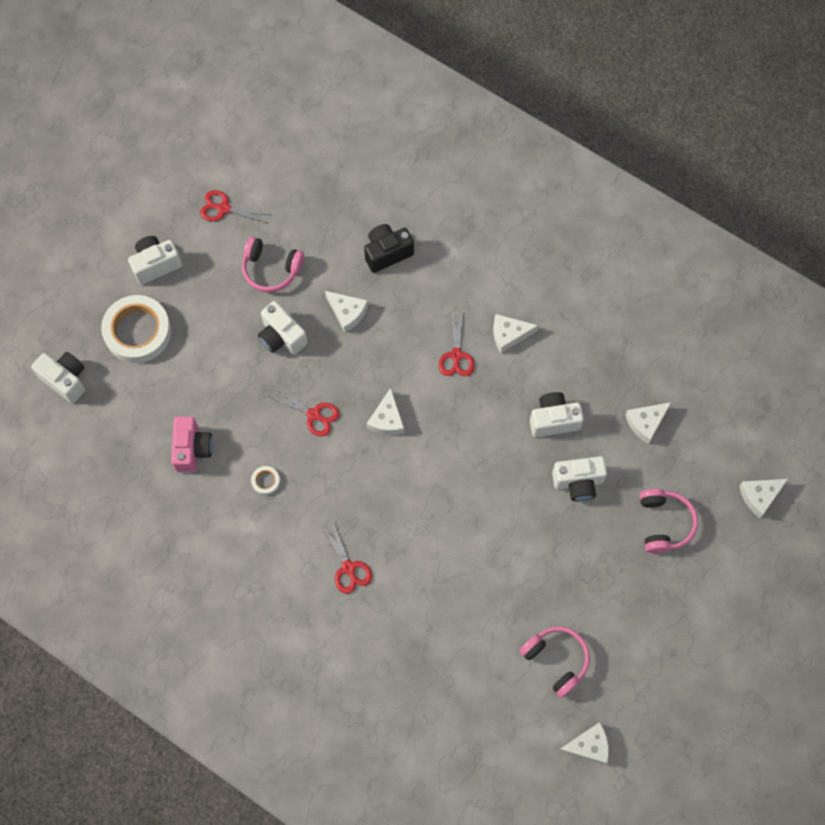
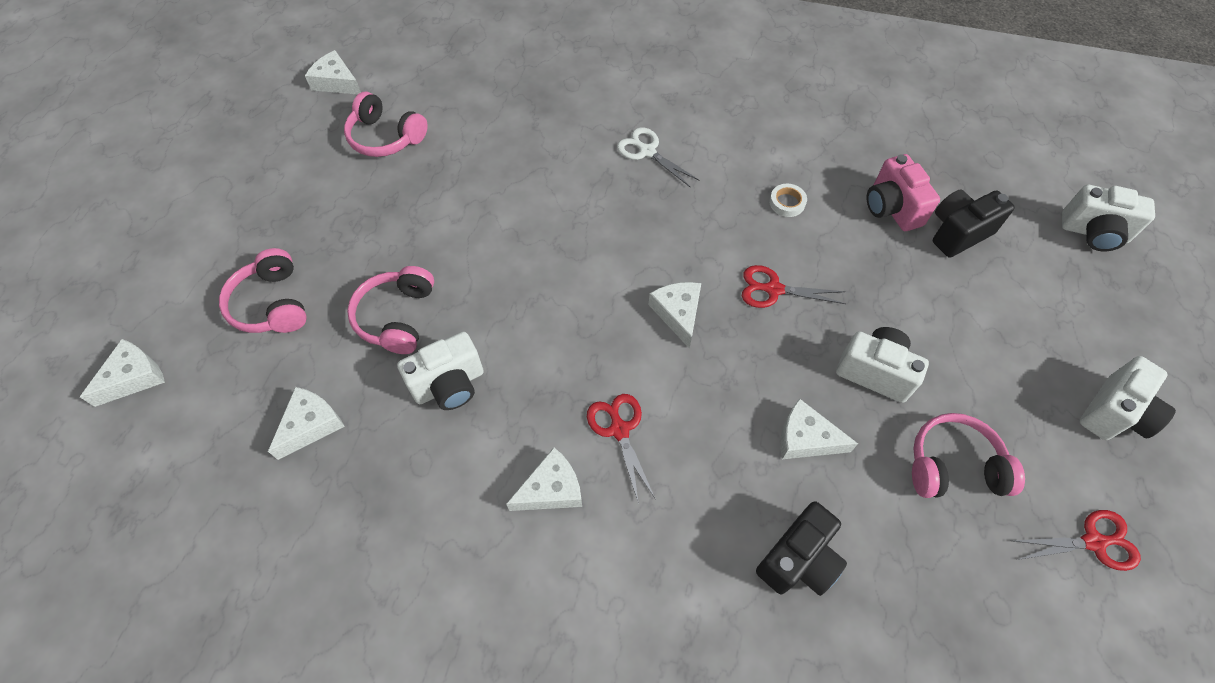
camera: 160 degrees right, 10 degrees down
white tape [101,295,171,363] -> none
red scissors [322,521,372,594] -> white scissors [617,127,699,187]
white camera [552,456,607,501] -> pink headphones [347,266,434,354]
white cheese [558,722,609,765] -> white cheese turned 60 degrees clockwise [305,50,361,95]
none -> black camera [933,190,1015,258]

